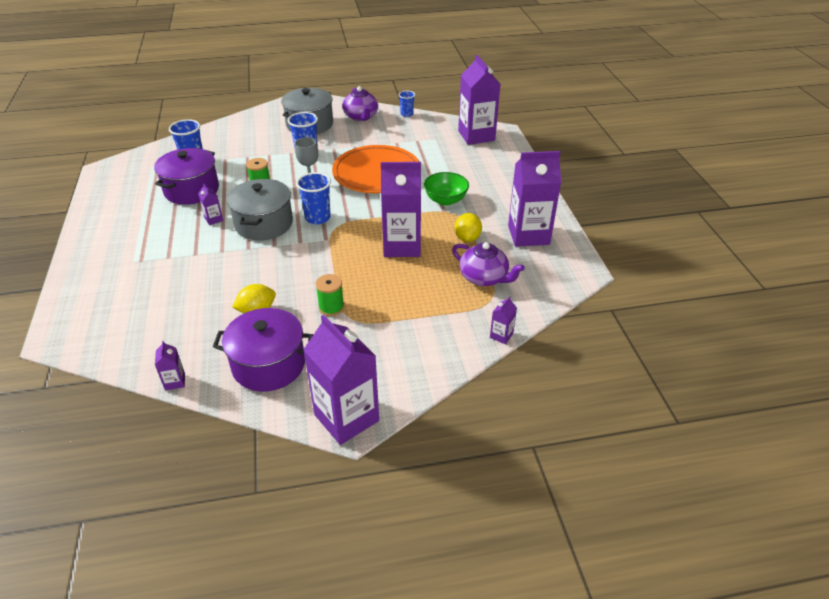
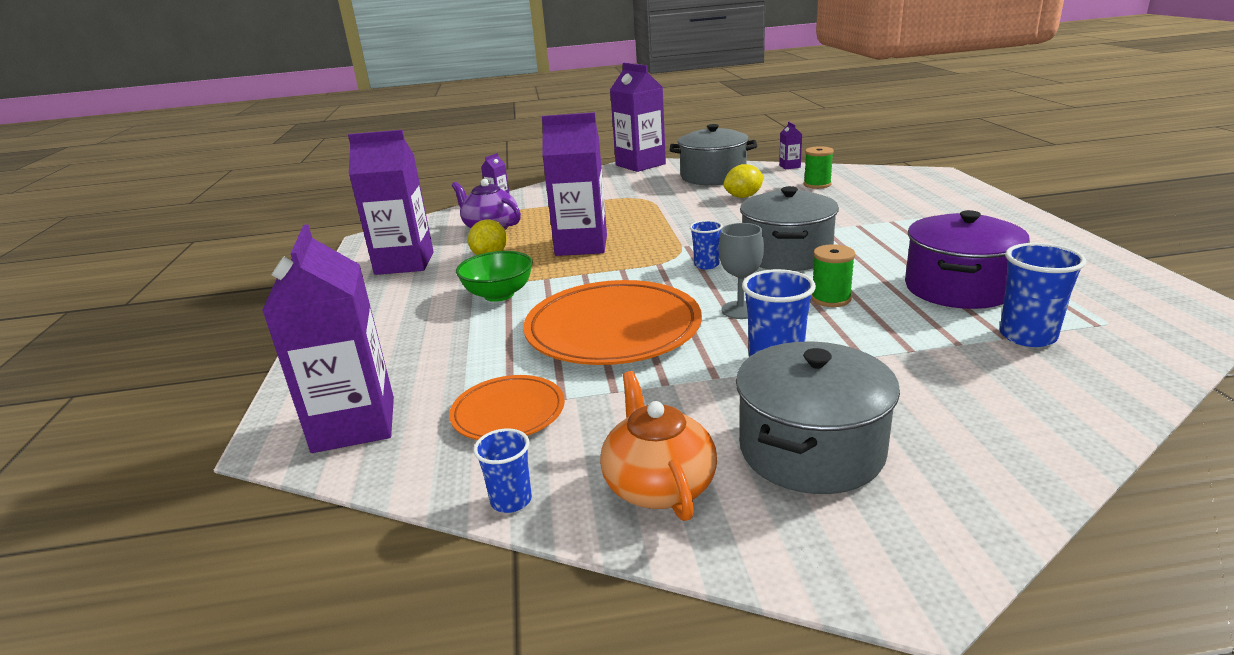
camera: 175 degrees left, 15 degrees down
purple carton [198,184,223,225] -> none
purple pot [213,308,313,392] -> grey pot [670,124,757,185]
blue cup [296,172,331,224] -> blue cup [690,220,723,269], size x0.62
green spool [315,274,344,316] -> green spool moved to [804,146,834,189]
purple teapot [342,86,378,121] -> orange teapot [600,371,717,521]
none -> orange plate [449,375,565,440]

